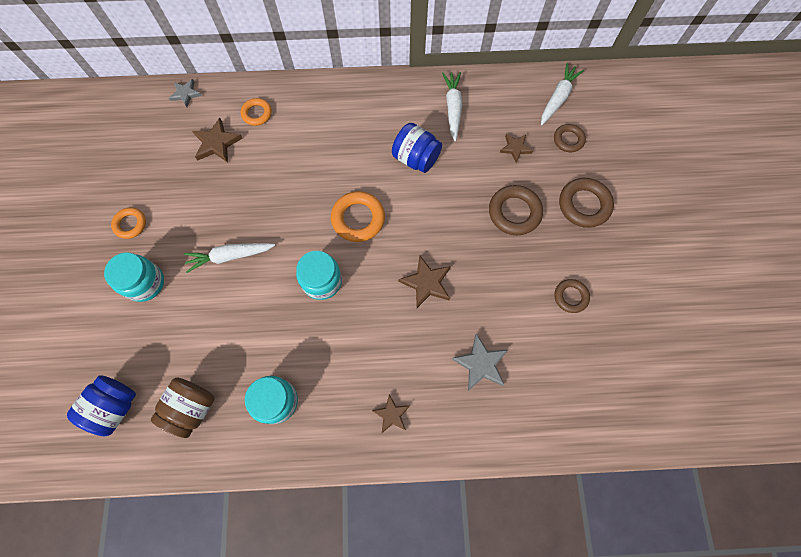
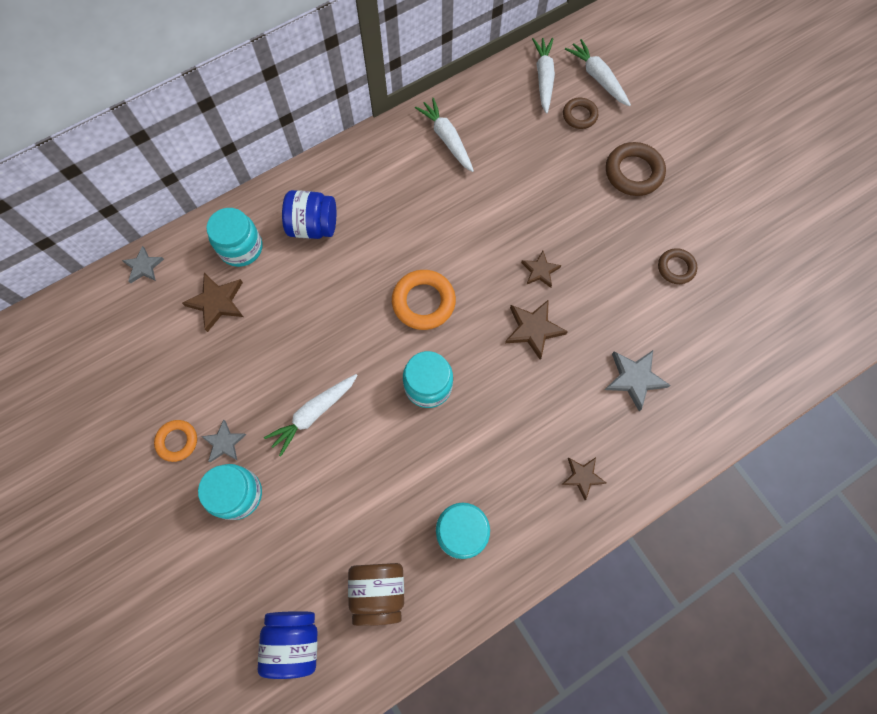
camera: 30 degrees left, 0 degrees up
orange ring [241,98,272,126] -> turquoise jar [206,208,263,267]
blue jar [392,123,442,173] -> blue jar moved to [282,190,336,239]
brown ring [489,185,543,235] -> none
brown star [500,134,533,163] -> brown star moved to [521,251,562,288]
none -> grey star [201,419,246,462]
none -> white carrot [565,39,631,106]

